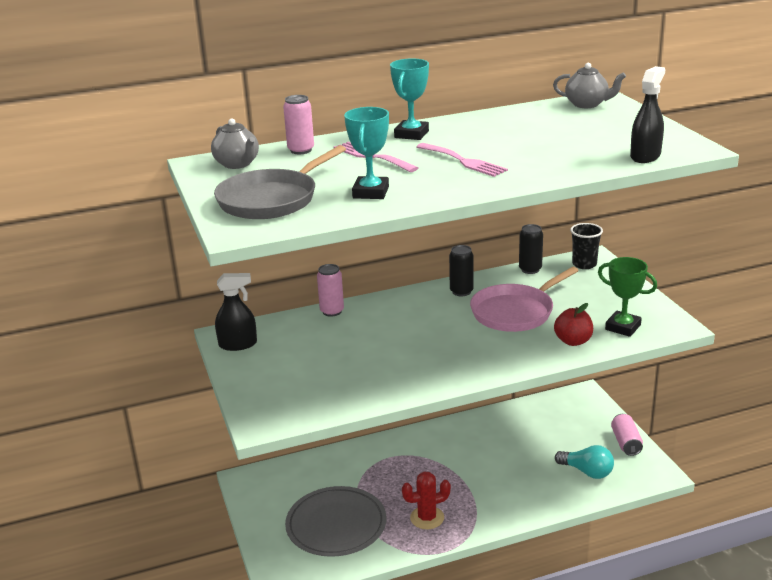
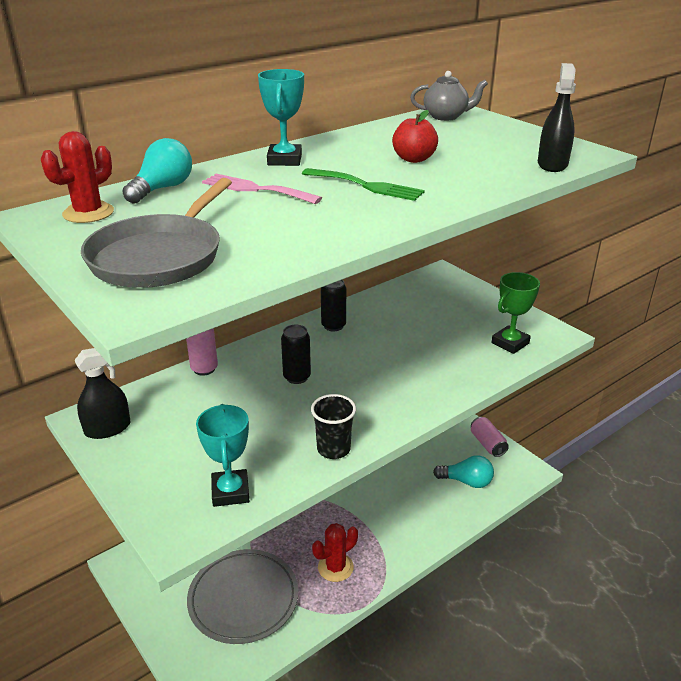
camera: 20 degrees left, 5 degrees up
grey teapot [211,118,259,169] -> red cactus [41,131,114,223]
pink can [283,95,314,154] -> turquoise light bulb [122,138,192,203]
turquoise trophy [344,107,389,199] -> turquoise trophy moved to [196,404,249,507]
pink fork [416,143,508,177] -> green fork [302,168,425,201]
pink pan [470,267,579,332] -> none
black can [519,224,543,274] -> black can moved to [281,325,311,384]
red apple [554,303,593,346] -> red apple moved to [392,110,438,163]
black cup [570,223,603,269] -> black cup moved to [311,394,356,459]
green trophy [598,257,657,337] -> green trophy turned 60 degrees counterclockwise [492,272,540,354]

